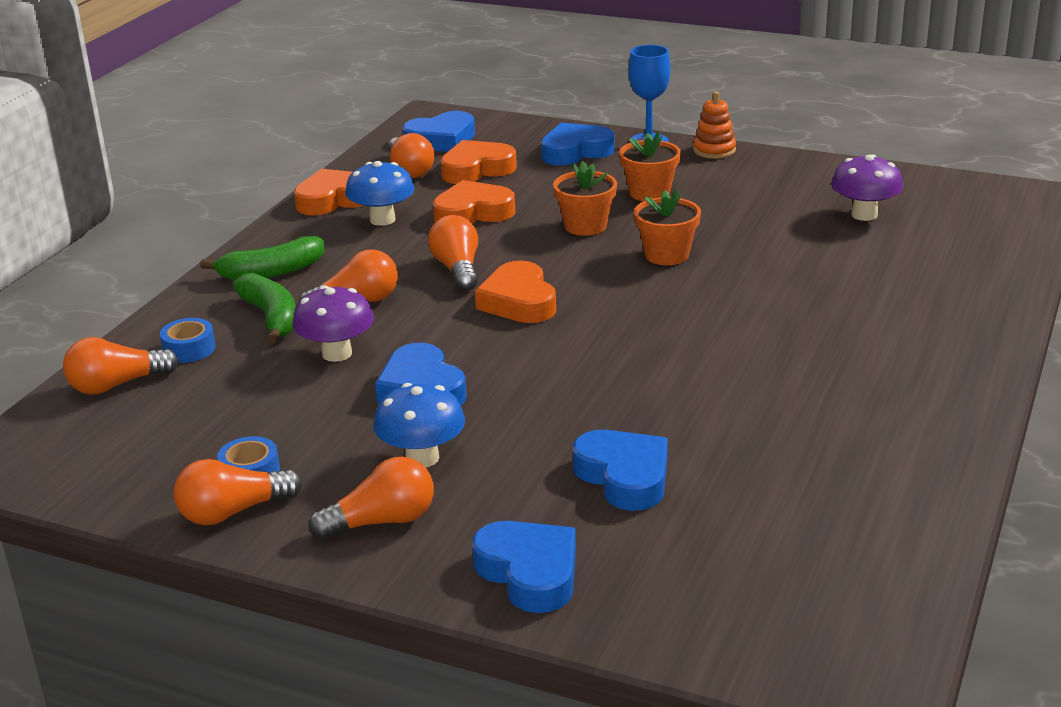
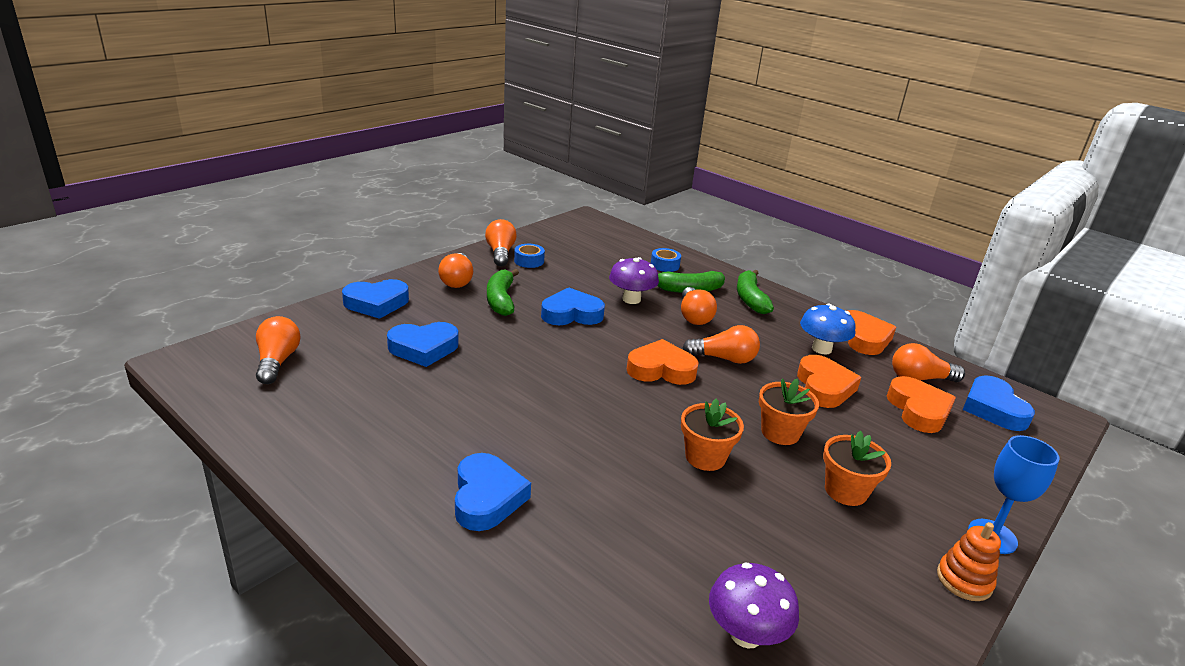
camera: 105 degrees right, 0 degrees up
orange light bulb [63,337,179,394] -> orange light bulb moved to [256,316,301,384]
blue mushroom [374,383,465,468] -> green banana [487,269,519,316]
blue heart [541,123,615,165] -> blue heart moved to [455,453,531,531]

